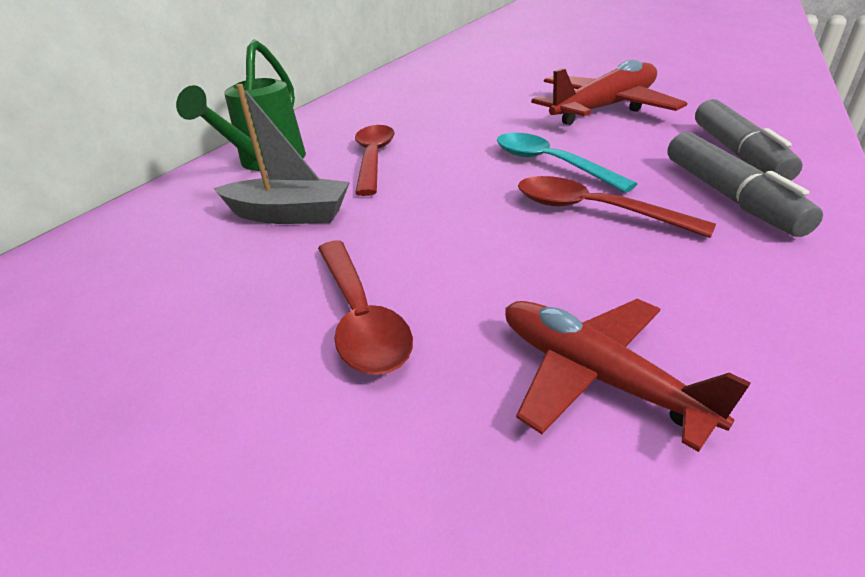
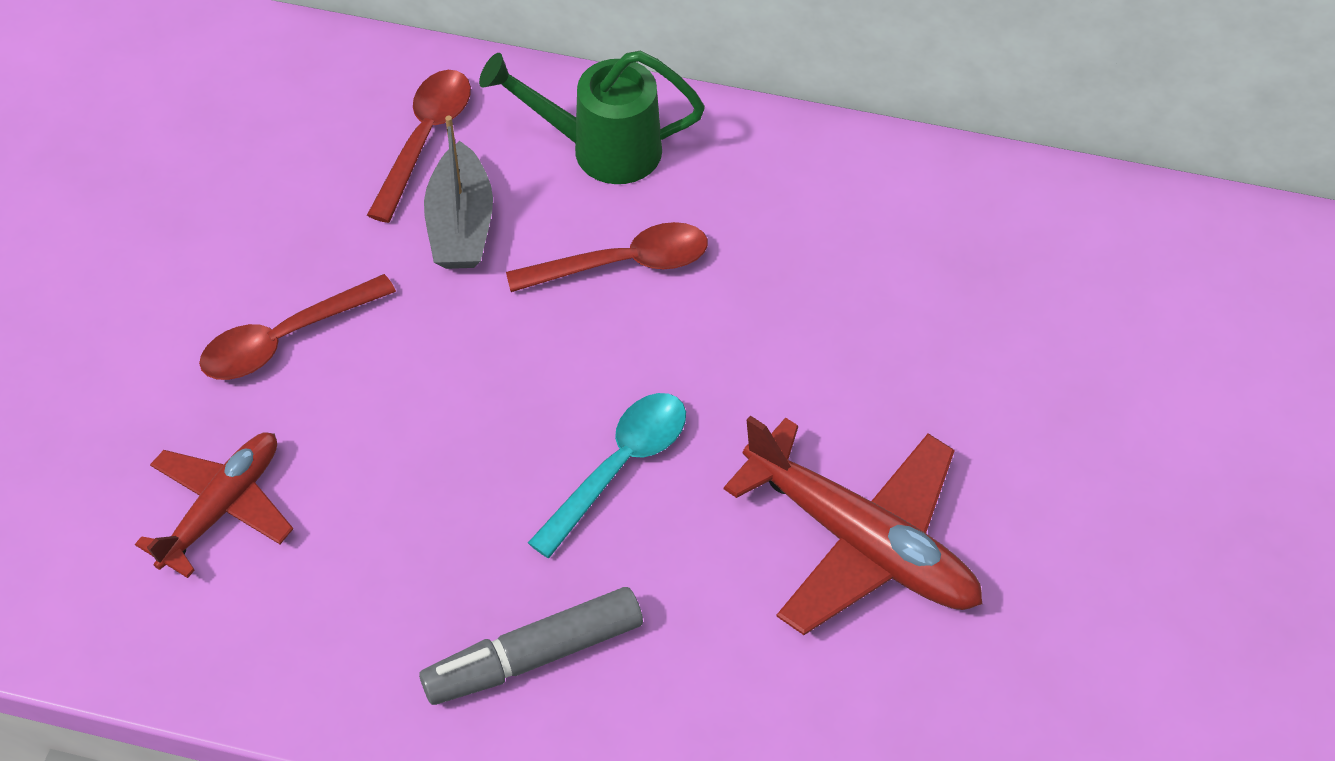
camera: 75 degrees right, 20 degrees up
red spoon [518,176,716,238] -> red spoon moved to [367,70,471,223]
grey marker [695,99,803,181] -> none

